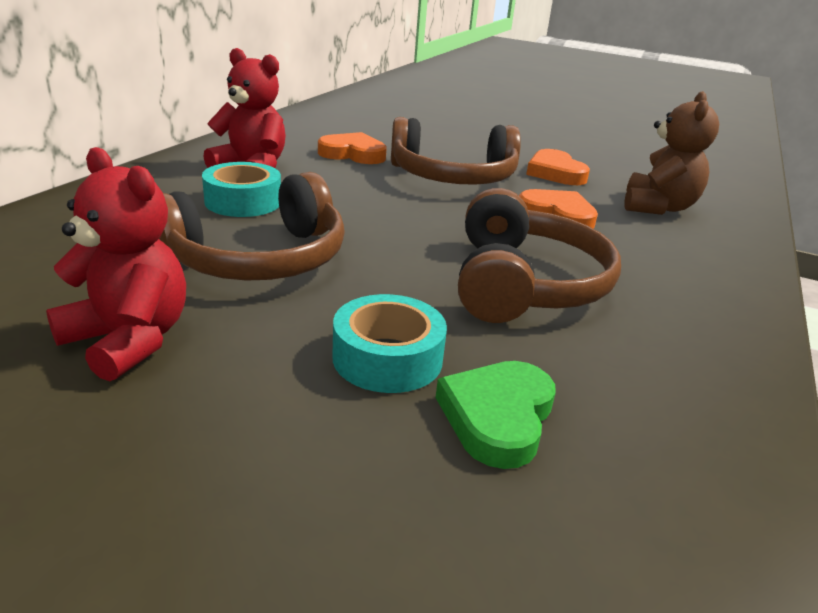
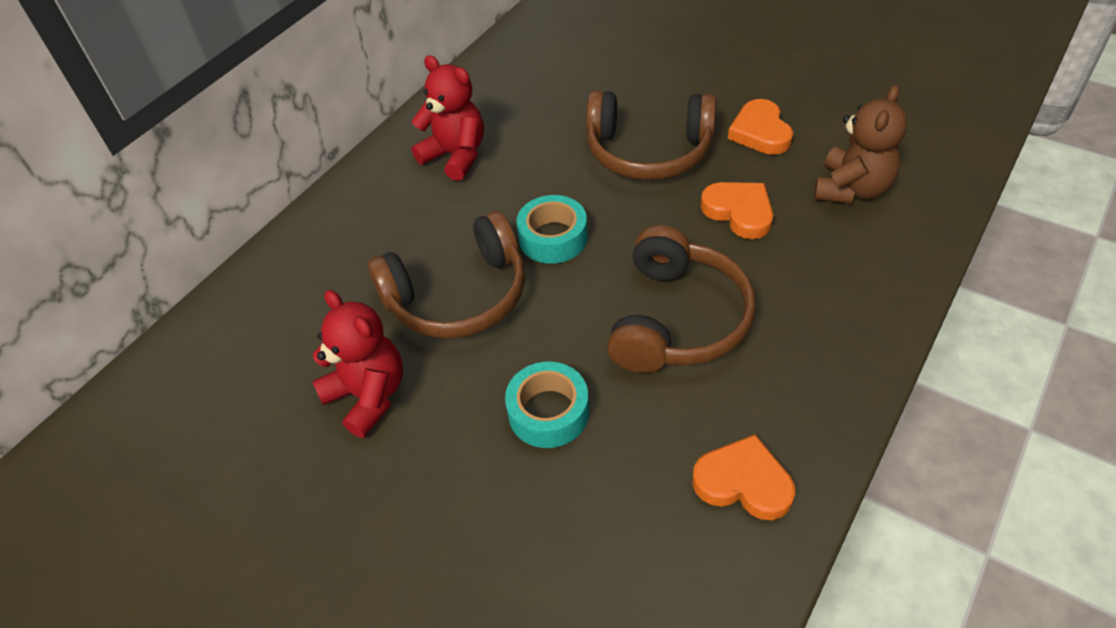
camera: 15 degrees right, 20 degrees up
turquoise tape [202,162,281,217] -> turquoise tape moved to [516,195,588,264]
orange heart [318,132,387,164] -> orange heart moved to [692,434,795,520]
green heart [435,361,556,469] -> none

